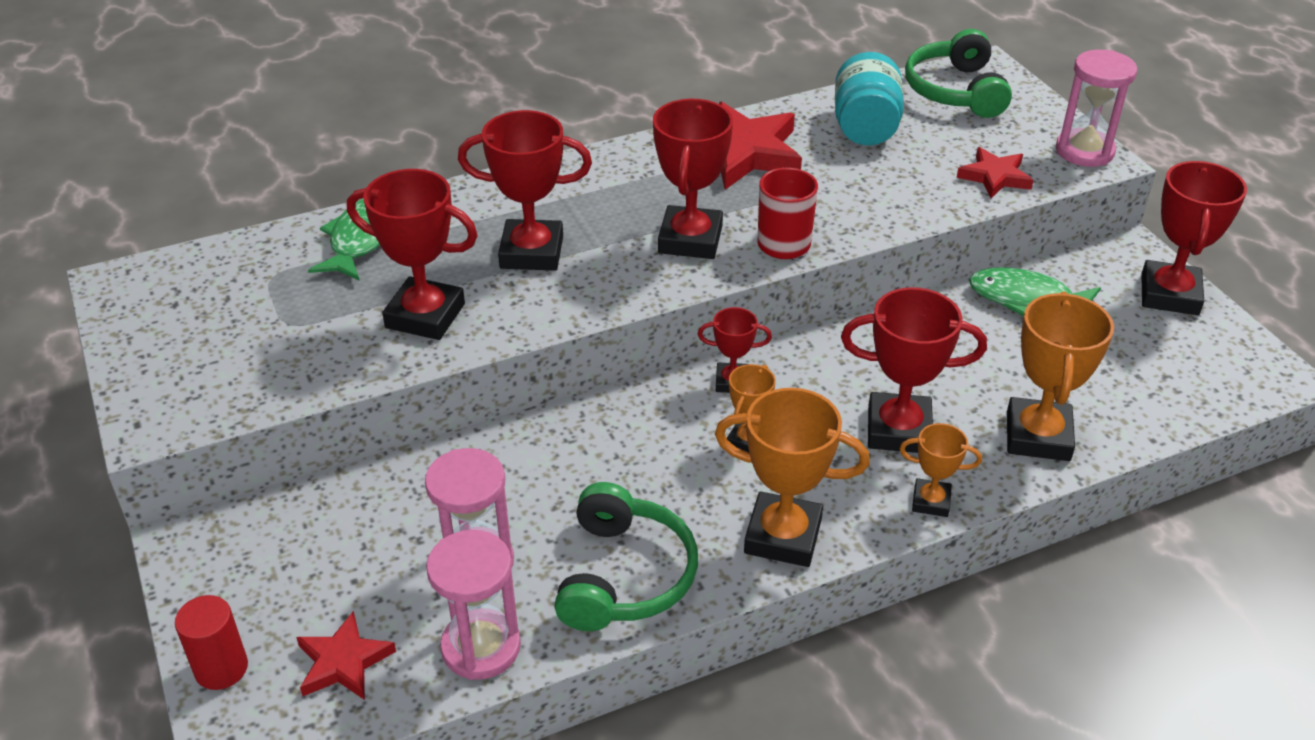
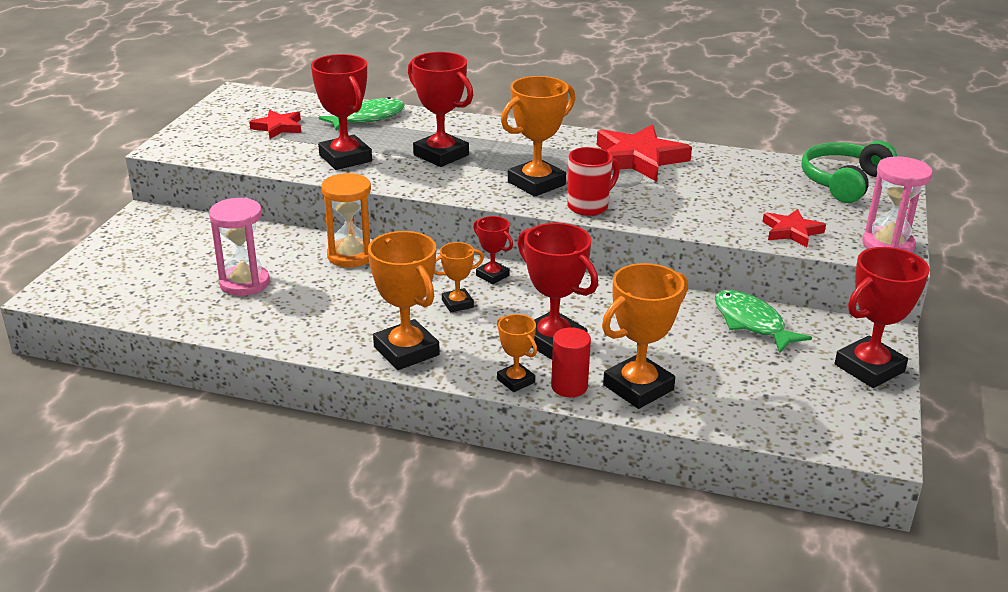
camera: 40 degrees right, 10 degrees down
red cylinder [175,595,248,690] -> red cylinder moved to [551,327,591,397]
red star [296,611,396,700] -> red star moved to [249,110,301,139]
pink hourglass [426,530,521,680] -> none
green headphones [554,482,698,631] -> none
red trophy [653,99,733,259] -> orange trophy [501,76,575,197]
turquoise jar [835,52,904,146] -> none
none -> orange hourglass [321,173,371,267]

